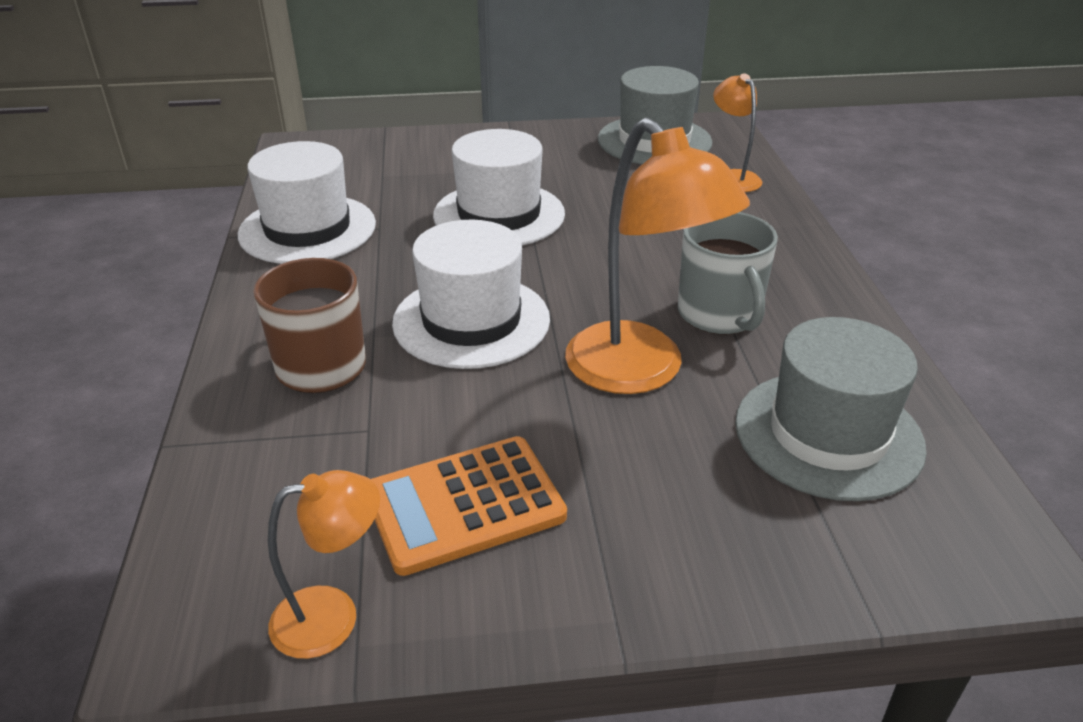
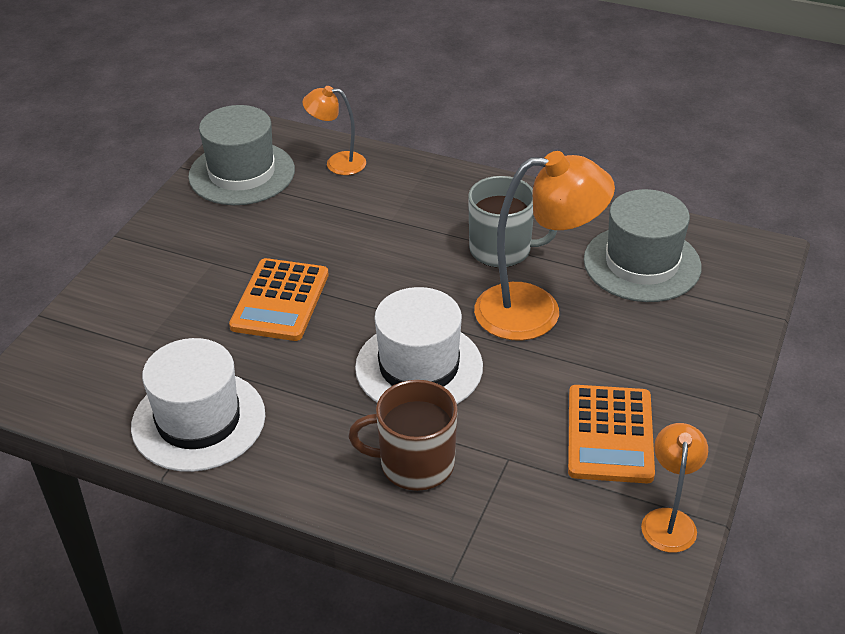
camera: 60 degrees left, 5 degrees up
white hat [433,129,565,245] -> orange calculator [229,258,329,341]

